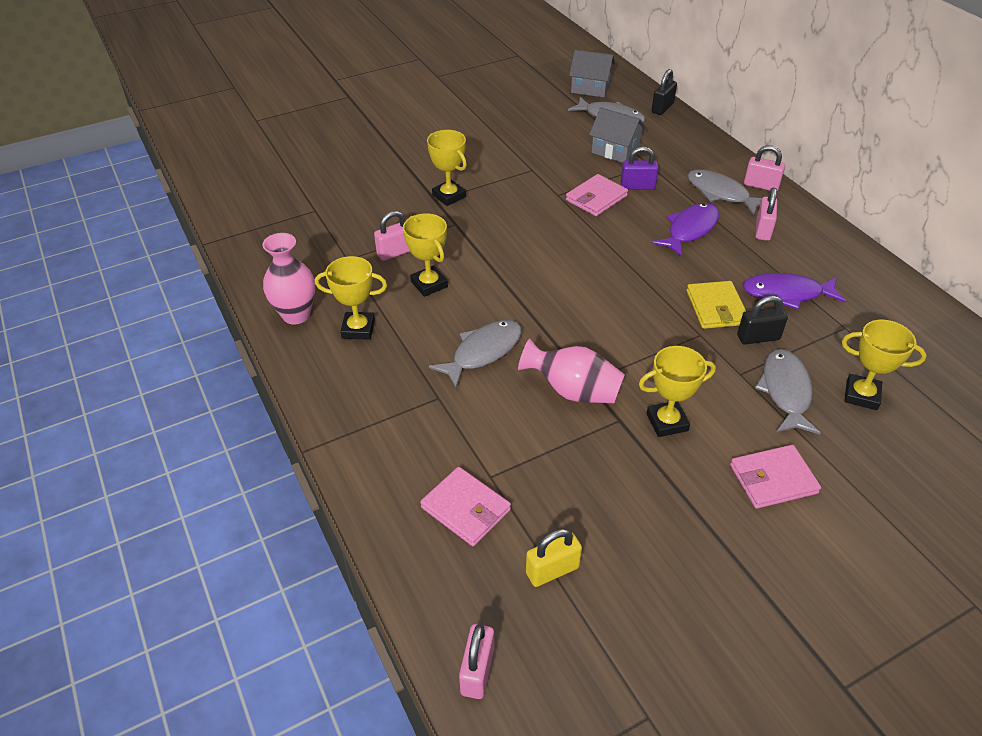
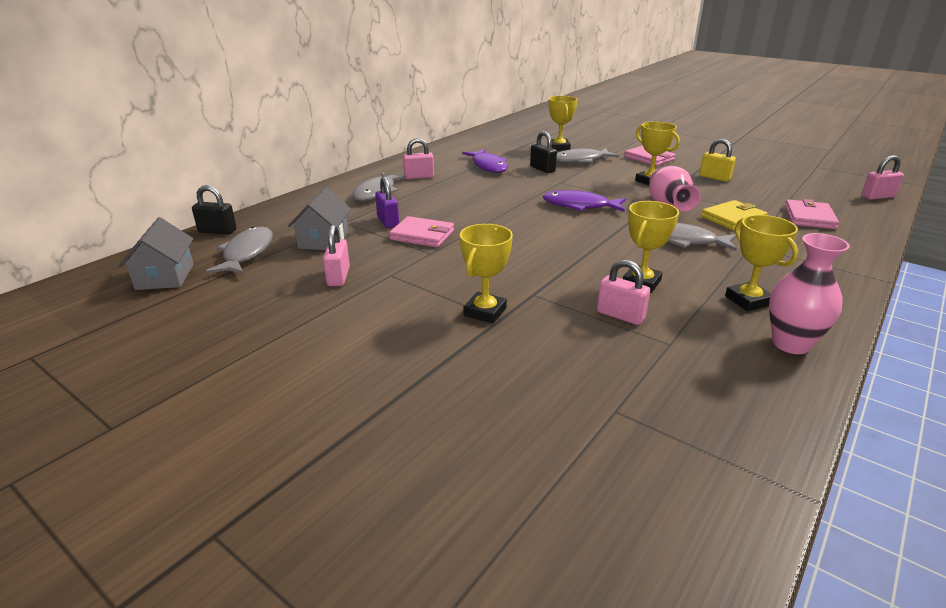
camera: 115 degrees left, 15 degrees down
yellow padlock [526,529,582,587] -> yellow padlock moved to [699,139,736,182]
purple fish [652,203,719,257] -> purple fish moved to [543,190,626,212]
yellow wallet [687,281,746,329] -> yellow wallet moved to [701,200,767,230]
pink padlock [744,145,785,191] -> pink padlock moved to [323,225,350,286]

